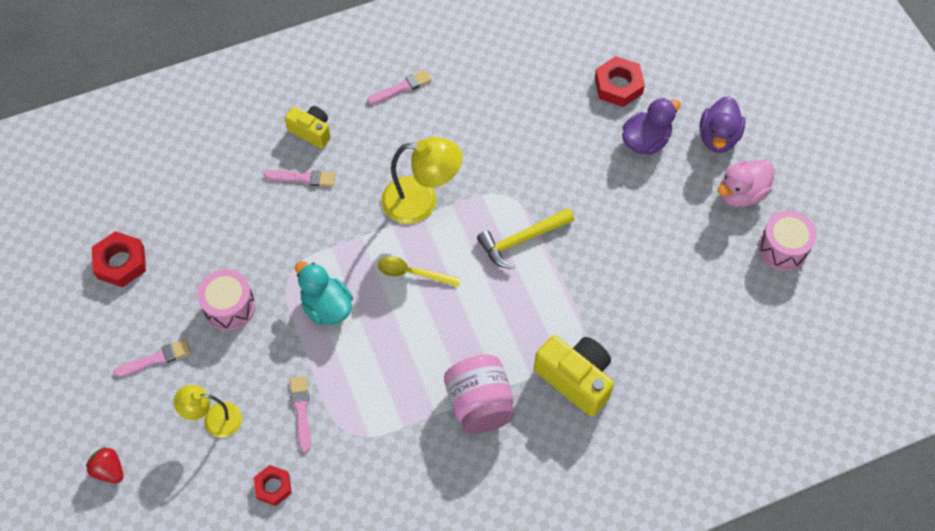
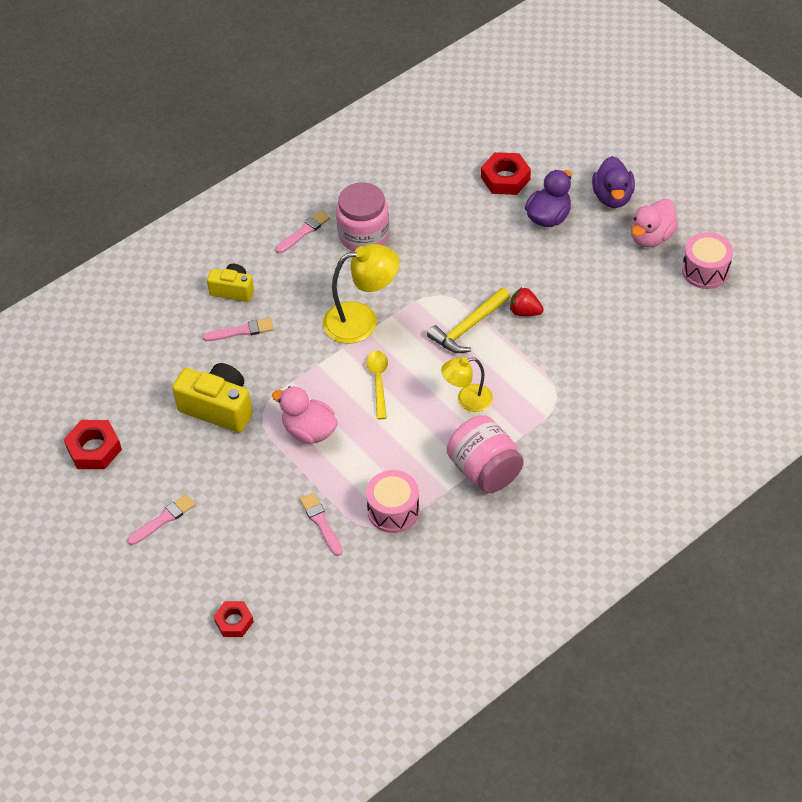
camera: 15 degrees left, 10 degrees down
red strawberry [86,447,123,483] -> red strawberry moved to [510,287,544,316]
yellow lamp [174,385,242,438] -> yellow lamp moved to [441,357,493,412]
pink drum [197,269,255,330] -> pink drum moved to [366,470,420,533]
red nut [254,465,292,506] -> red nut moved to [214,601,254,637]
turquoise duck [295,261,353,325] -> pink duck [272,386,338,444]
yellow spoon [378,256,461,287] -> yellow spoon turned 90 degrees clockwise [366,351,388,419]
yellow camera [534,335,614,417] -> yellow camera moved to [172,363,253,433]
none -> pink jar [336,182,390,251]

